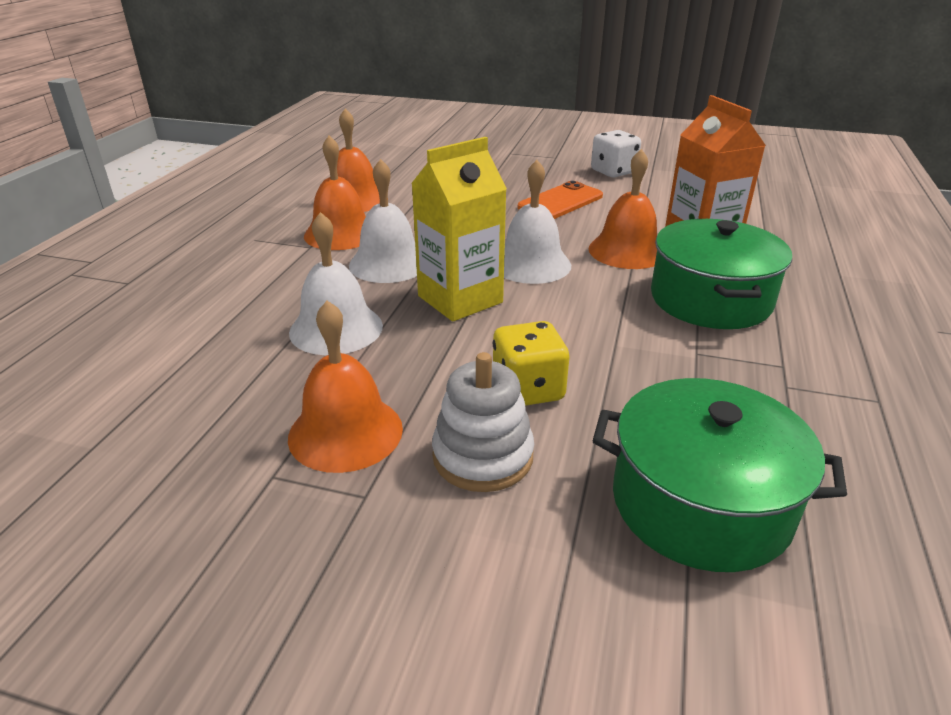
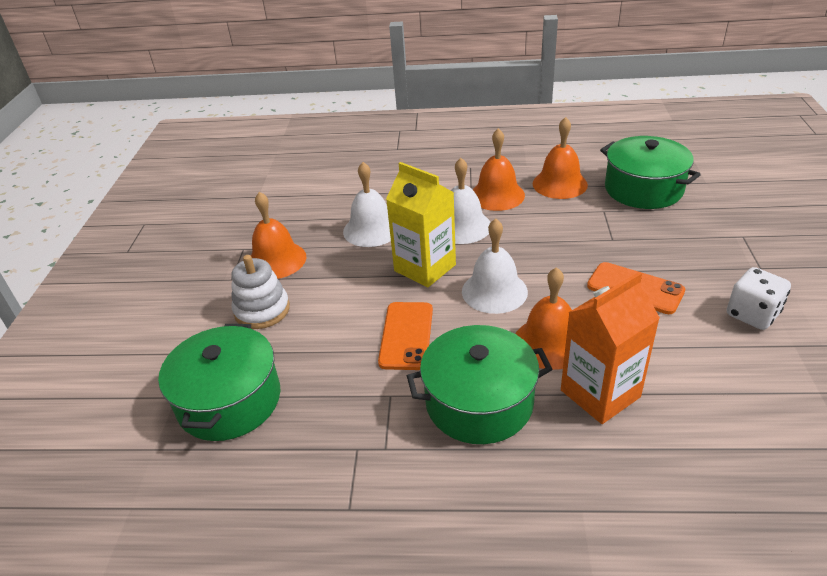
camera: 80 degrees right, 5 degrees up
yellow dice [493,321,569,406] -> none
none -> orange phone [378,302,433,370]
none -> green pot [600,136,701,209]

